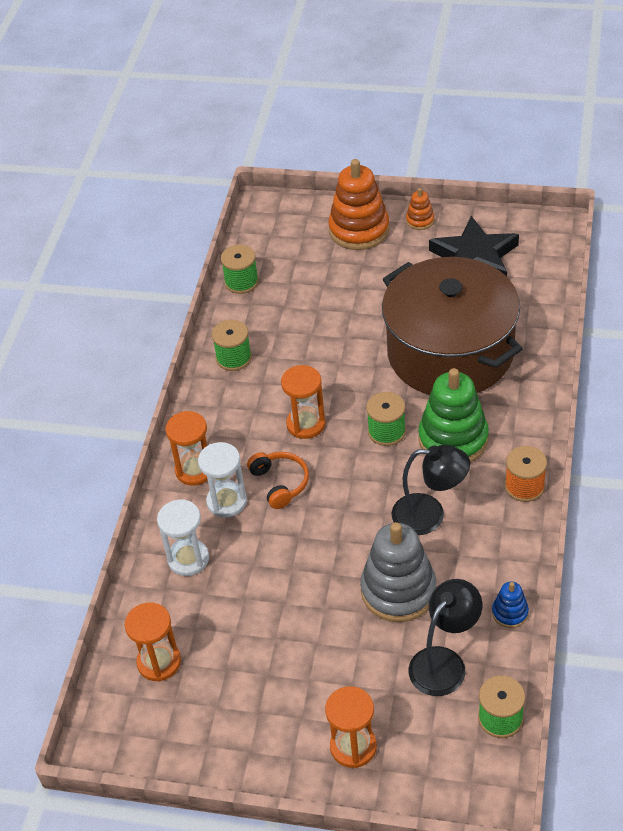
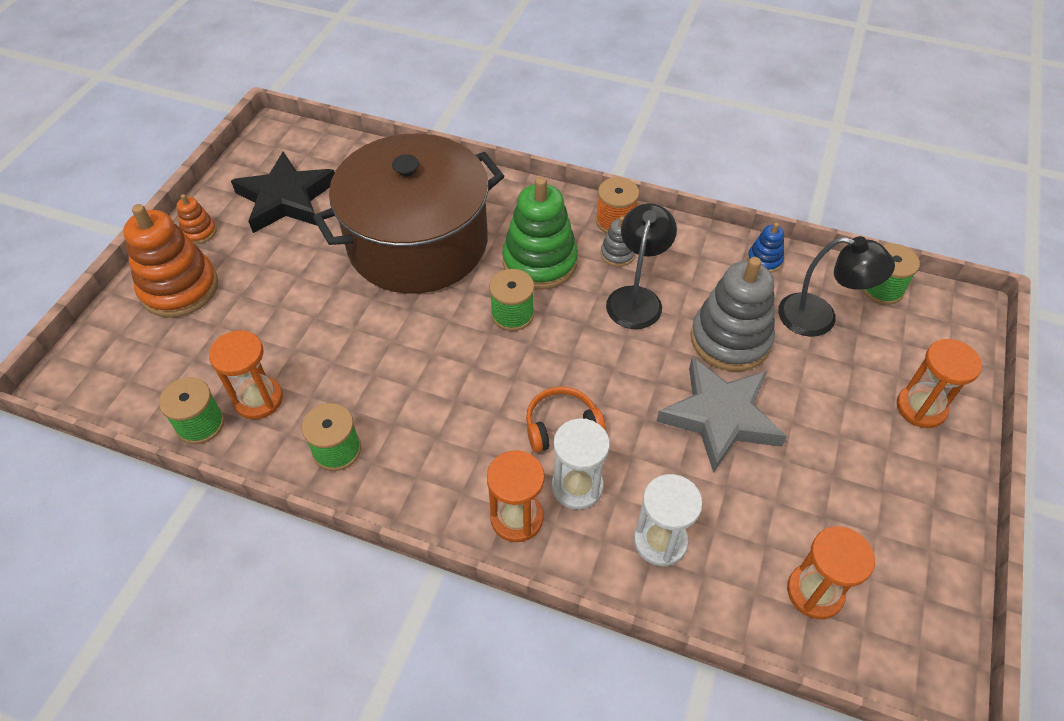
camera: 85 degrees left, 5 degrees up
orange hourglass [281,365,326,439] -> orange hourglass moved to [209,330,283,419]
black lamp [408,579,482,696] -> black lamp turned 150 degrees clockwise [778,236,895,337]
none -> grey stacking toy [600,216,635,267]
none -> grey star [656,357,787,473]

